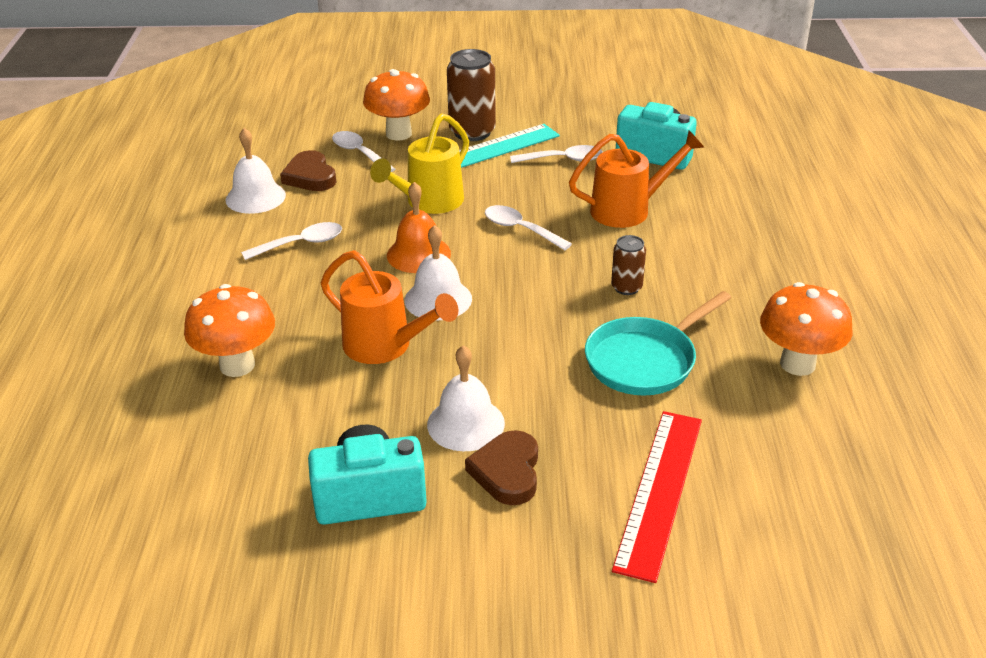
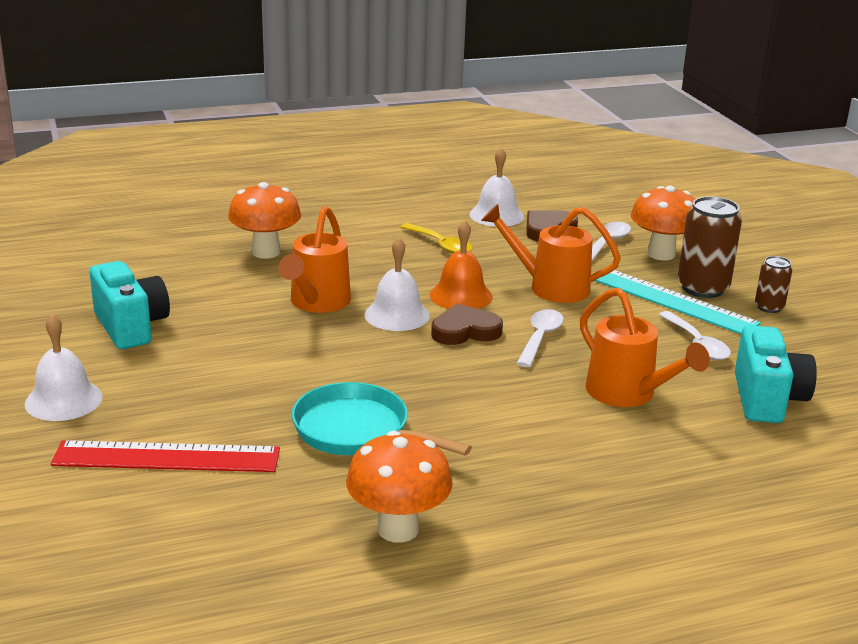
camera: 70 degrees right, 10 degrees down
white spoon [241,222,342,260] -> yellow spoon [400,223,473,254]
yellow watering can [370,113,469,214] -> orange watering can [481,204,621,303]
white bell [427,345,505,451] -> white bell moved to [25,314,103,421]
brown heart [465,430,538,505] -> brown heart moved to [431,304,503,345]
brown can [611,235,646,295] -> brown can moved to [755,256,792,313]

